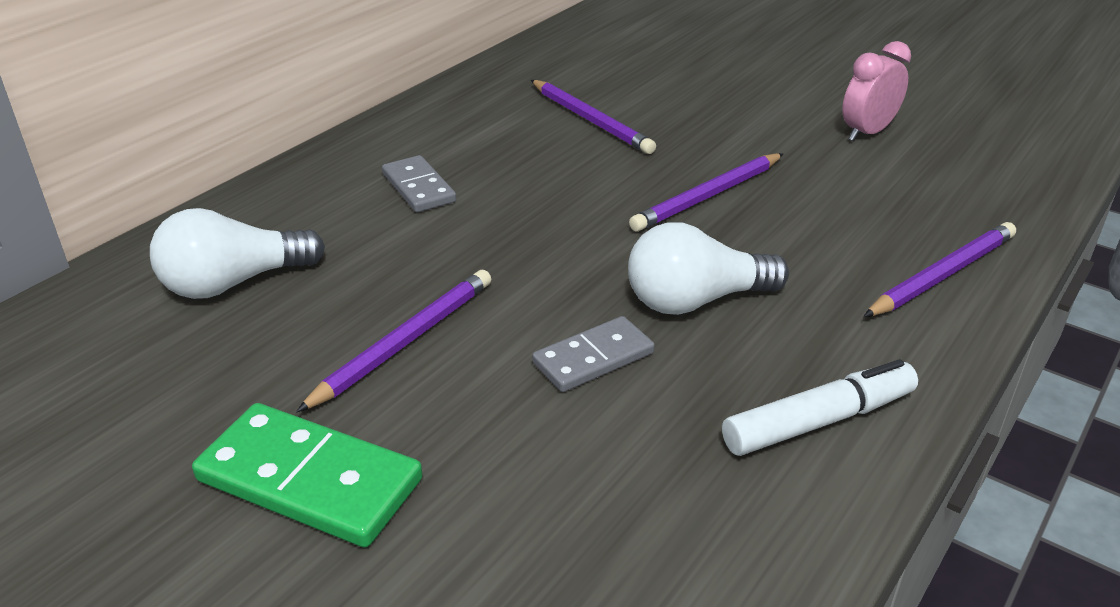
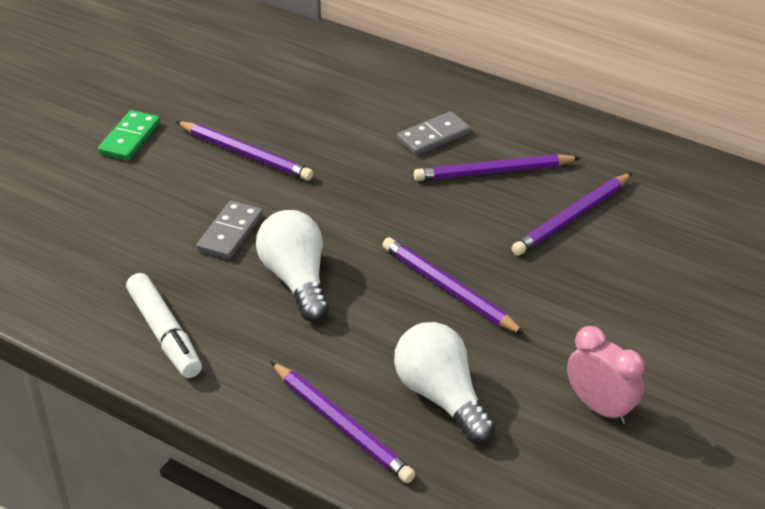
camera: 85 degrees right, 5 degrees up
white light bulb [150,208,325,299] -> white light bulb moved to [394,322,495,443]
green domino [192,403,423,547] -> green domino [98,110,160,160], size x0.62
grey domino [532,316,655,392] -> grey domino turned 60 degrees clockwise [196,201,262,259]
none -> purple pencil [414,154,580,181]

